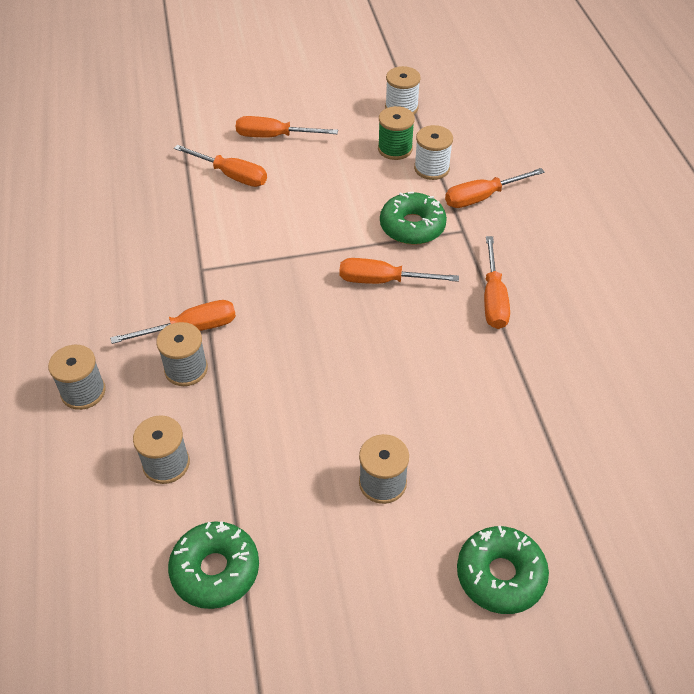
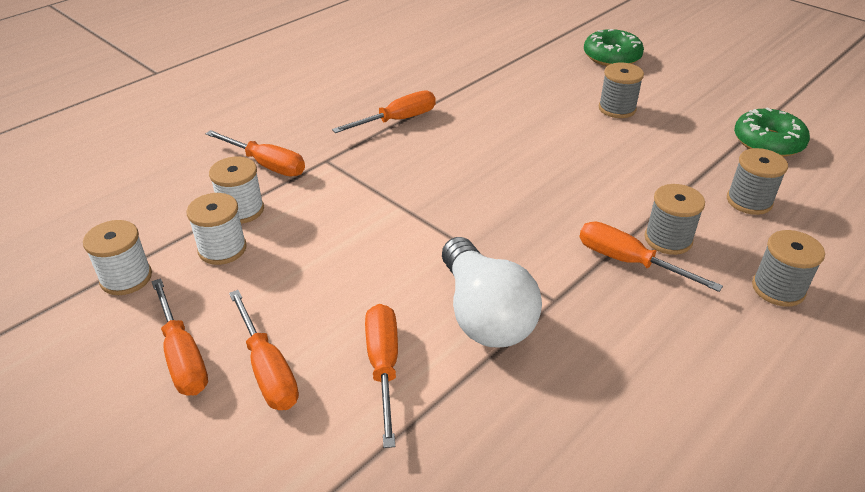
camera: 125 degrees left, 10 degrees down
orange screwdriver [339,258,459,284] -> orange screwdriver moved to [151,278,208,396]
green spool [378,106,415,160] -> white spool [187,193,247,265]
green donut [380,192,447,245] -> none
none -> white light bulb [442,237,542,347]

